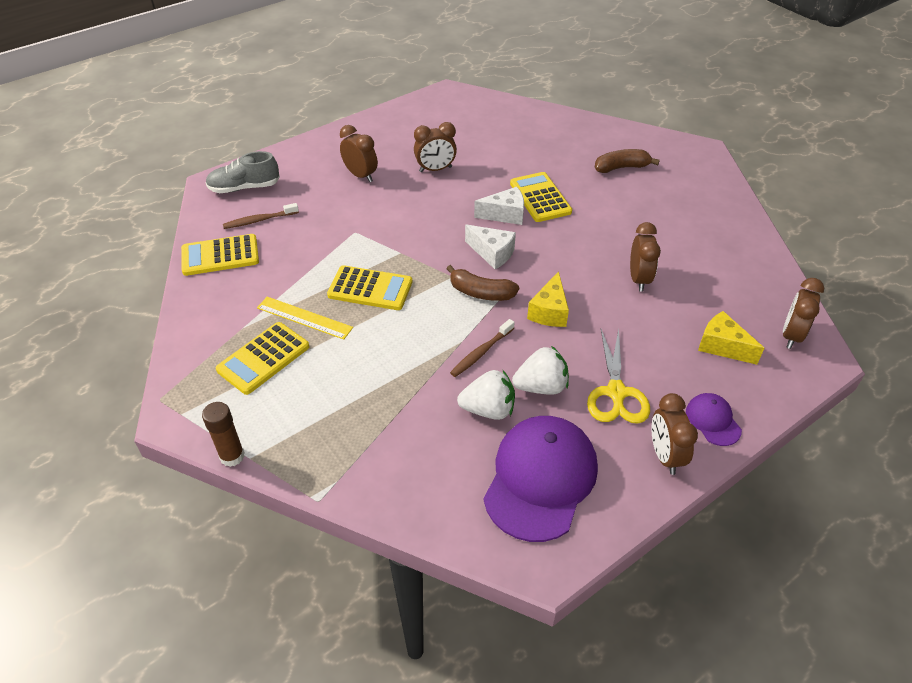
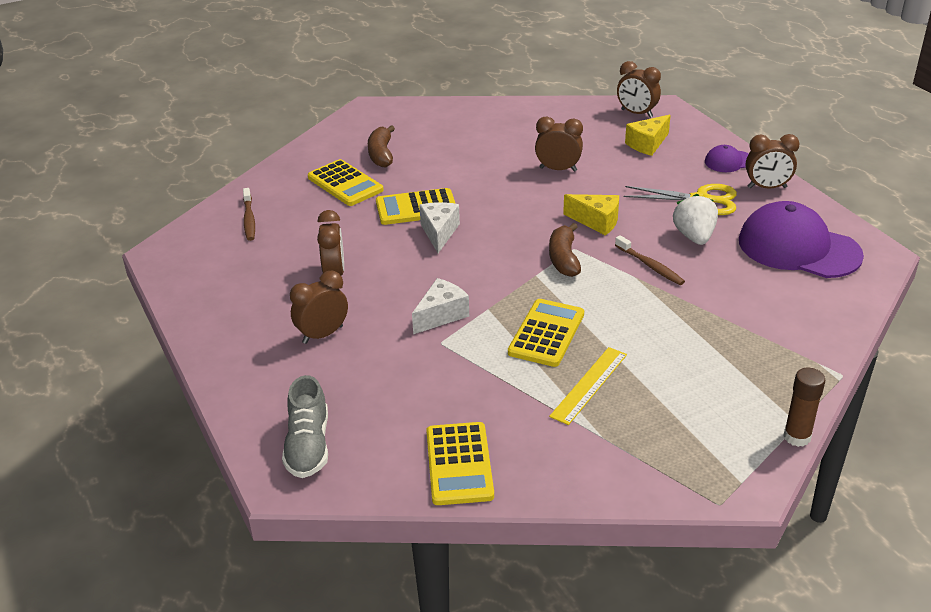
camera: 80 degrees left, 10 degrees down
yellow calculator [216,322,309,395] -> yellow calculator moved to [308,159,384,206]
brown toothbrush [223,203,299,229] -> brown toothbrush moved to [243,188,255,241]
brown banana [446,265,519,301] -> brown banana turned 150 degrees clockwise [549,223,581,277]
white strawberry [457,370,515,420] -> none
white cheese [465,224,516,269] -> white cheese moved to [412,278,469,334]

